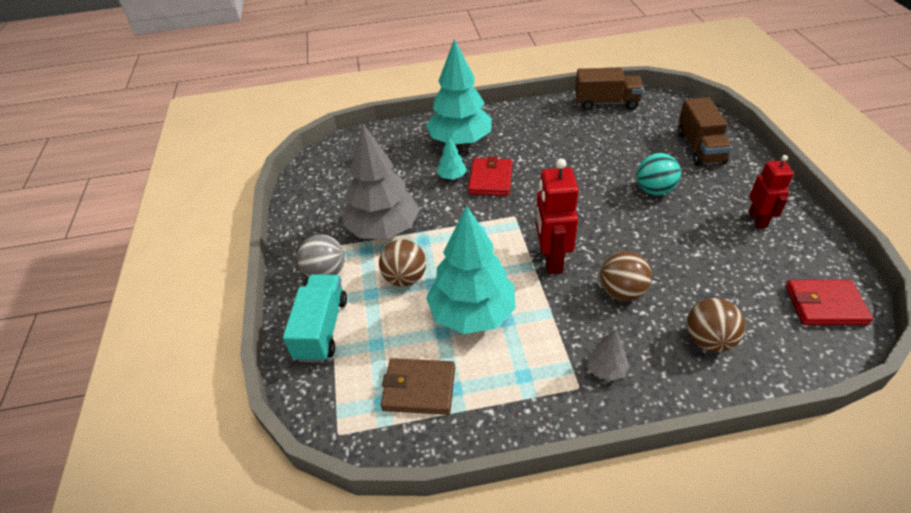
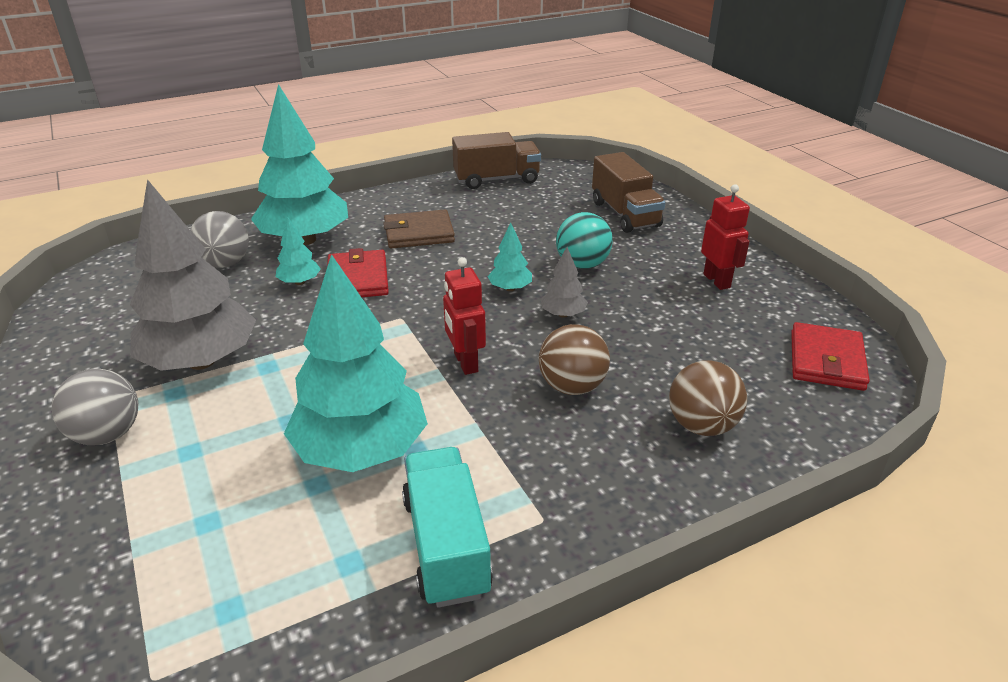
camera: 20 degrees left, 10 degrees down
turquoise truck [283,274,347,363] -> turquoise truck moved to [402,447,493,608]
brown ball [379,239,426,287] -> none
brown wallet [381,358,455,415] -> brown wallet moved to [383,210,455,249]
red robot [535,158,579,274] -> red robot [443,257,486,375], size x0.67
grey tree [586,329,629,381] -> grey tree moved to [541,247,588,318]
red wallet [786,279,873,325] -> red wallet turned 60 degrees counterclockwise [791,322,870,391]
none -> grey ball [190,211,249,268]
none -> turquoise tree [488,223,532,291]

